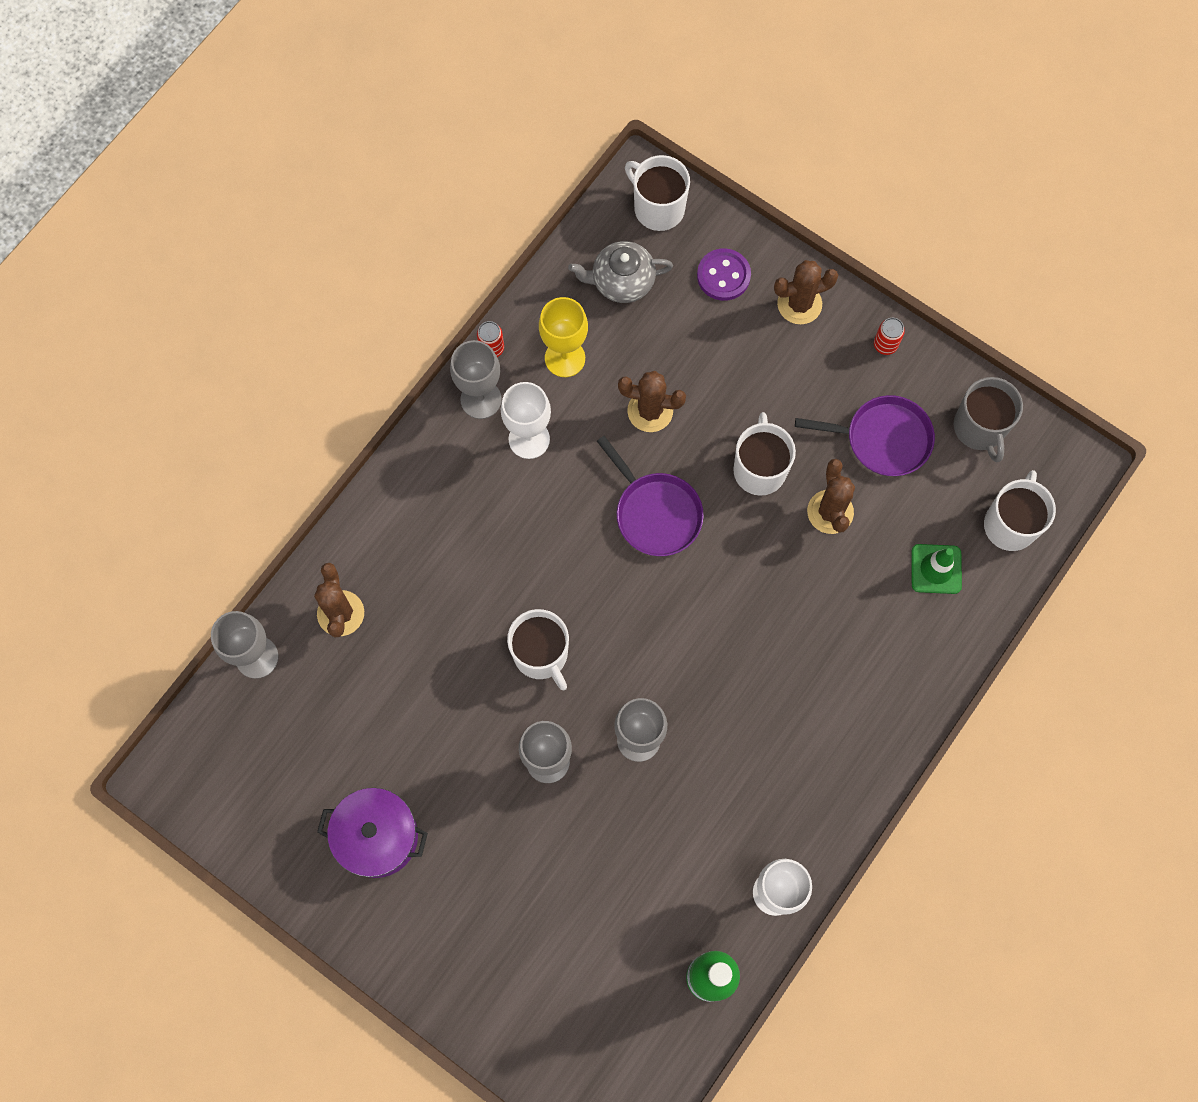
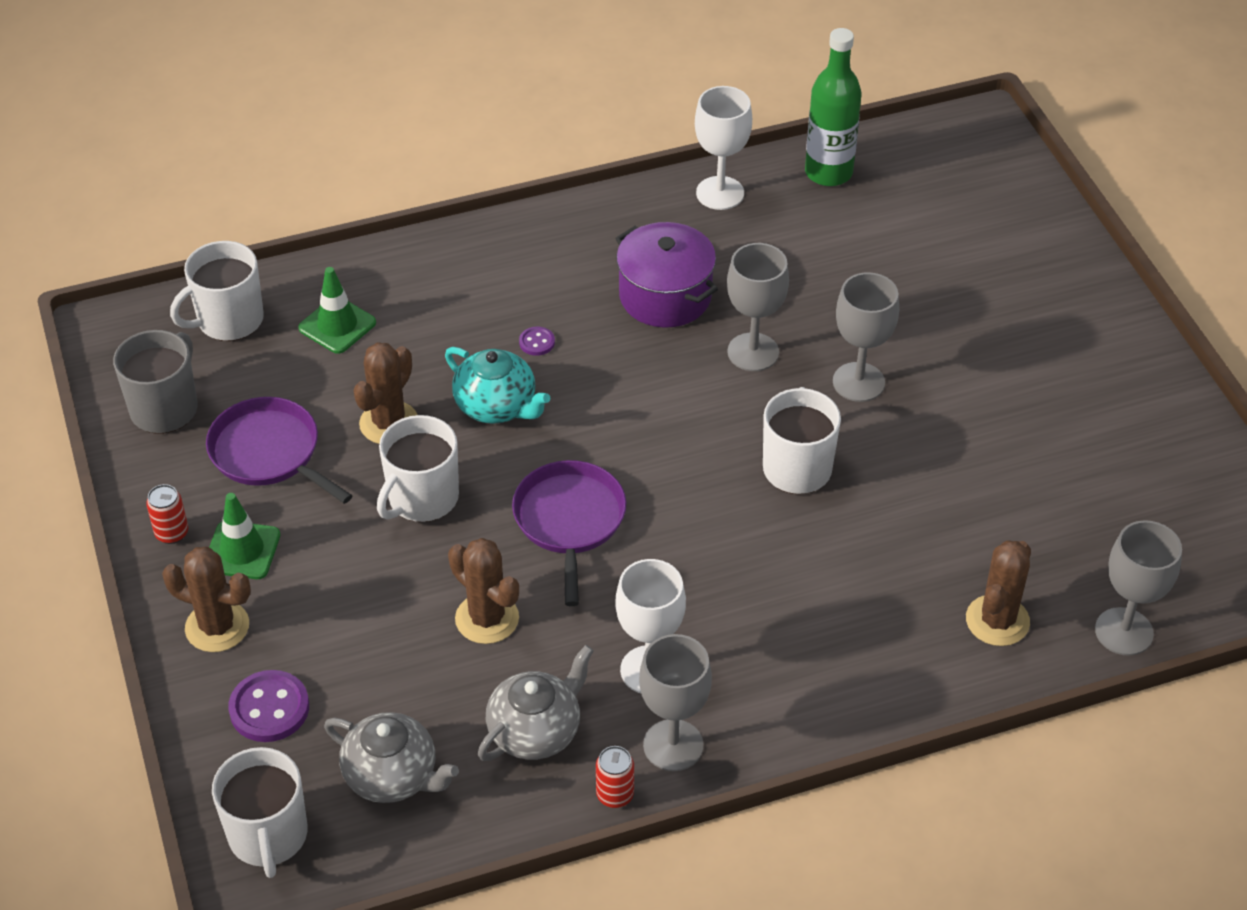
camera: 145 degrees left, 25 degrees down
purple pot [317,788,428,878] -> purple pot moved to [615,222,718,328]
yellow goblet [539,297,588,377] -> grey teapot [478,645,594,761]
none -> green traffic cone [210,493,280,579]
none -> turquoise teapot [445,347,551,424]
none -> purple button [519,327,555,356]

